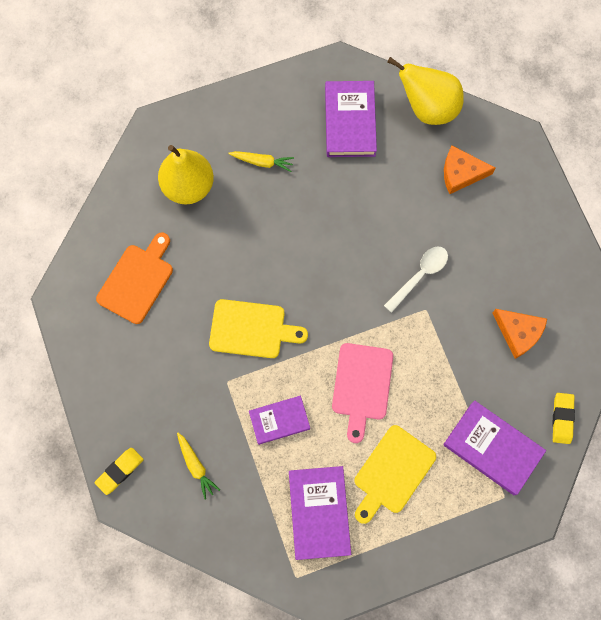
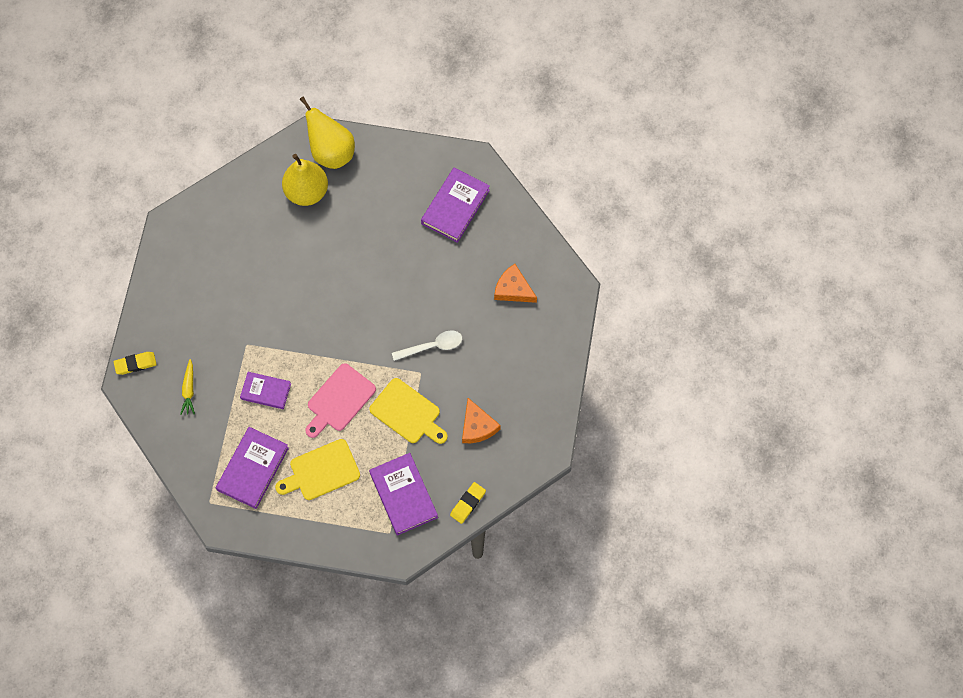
camera: 30 degrees right, 5 degrees down
orange cutting board [96,232,173,324] -> none
yellow cutting board [209,299,308,358] -> yellow cutting board moved to [369,378,447,444]
yellow carrot [228,151,294,172] -> none
yellow pear [387,57,464,125] -> yellow pear moved to [300,96,355,169]

